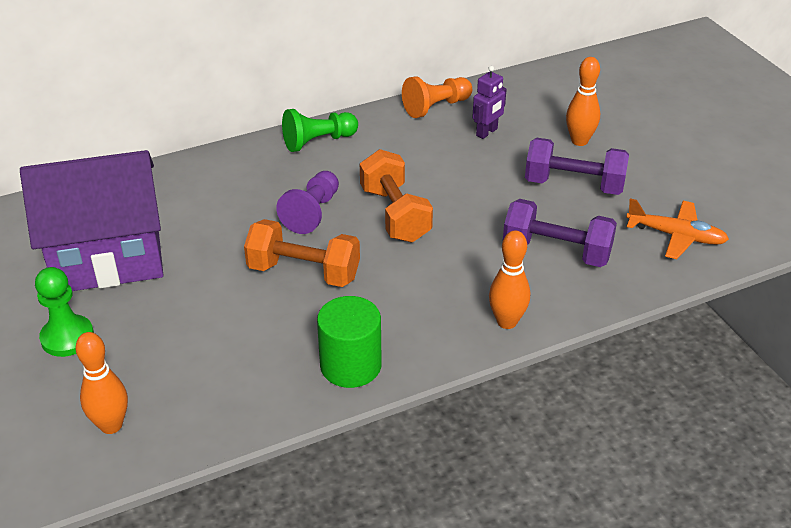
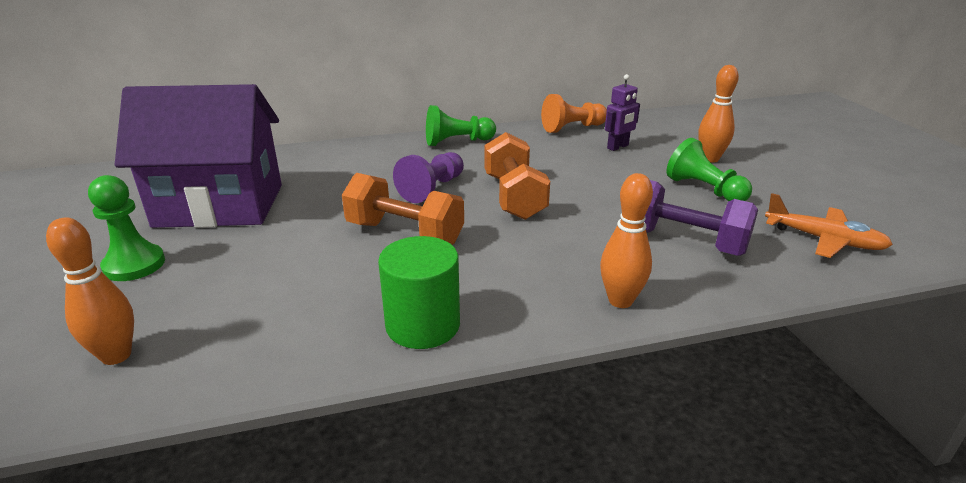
camera: 10 degrees right, 10 degrees down
purple dumbbell [525,138,629,195] -> green pawn [666,138,752,201]

